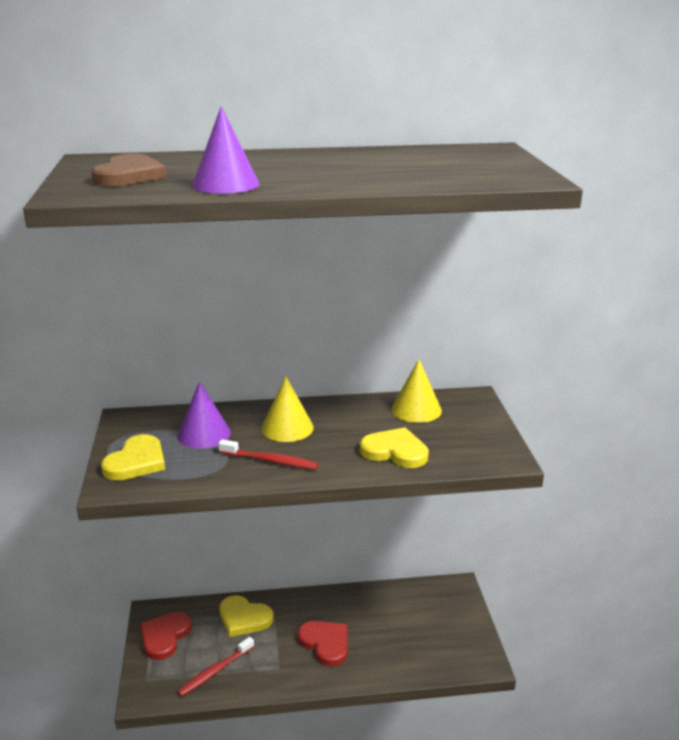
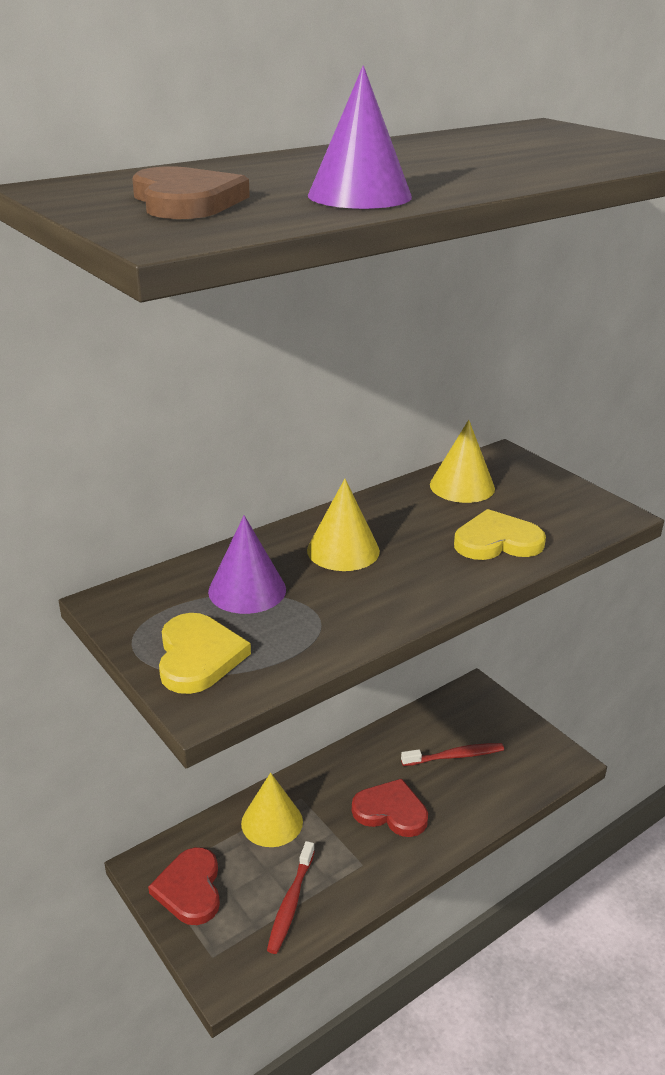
camera: 30 degrees left, 5 degrees up
red toothbrush [218,439,319,470] -> red toothbrush moved to [401,743,504,766]
yellow heart [219,595,273,637] -> yellow cone [241,773,303,847]

